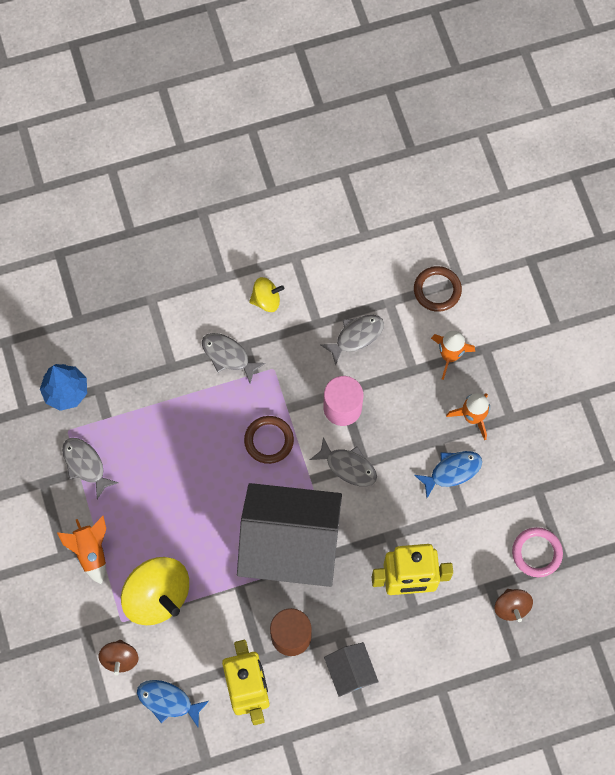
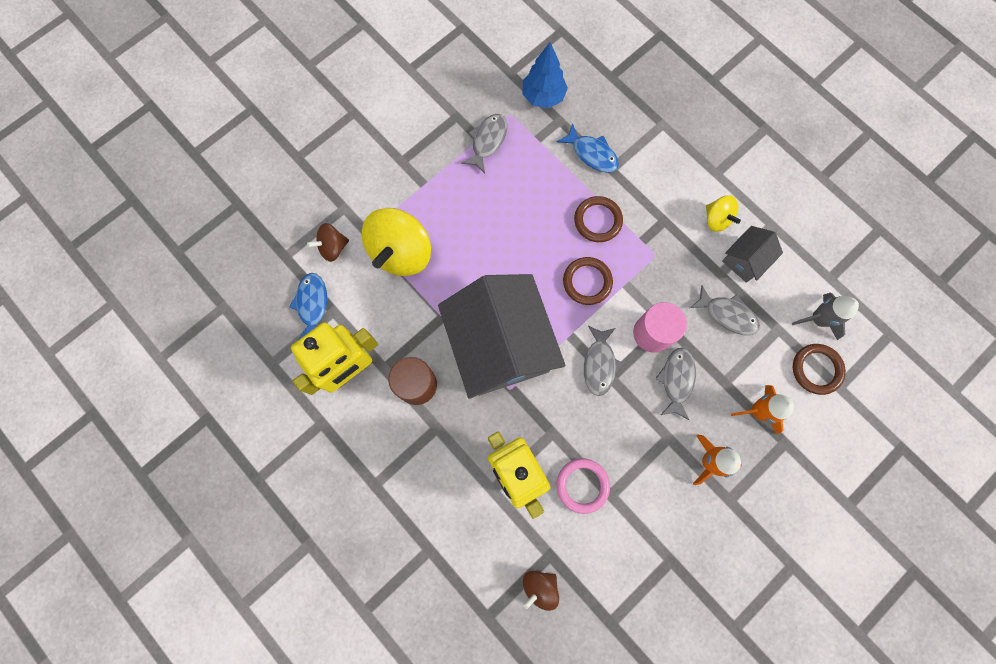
camera: 65 degrees right, 5 degrees up
orange rocket [57,516,106,584] -> none
grey fish [202,333,266,383] -> grey fish moved to [655,348,696,420]
grey house [324,642,379,697] -> grey house moved to [722,226,783,283]
blue fish [414,451,482,498] -> blue fish moved to [557,123,619,173]
pink ring [512,527,563,577] -> pink ring moved to [556,458,610,514]
none -> brown ring [574,196,623,242]
none -> grey rocket [792,293,859,340]

